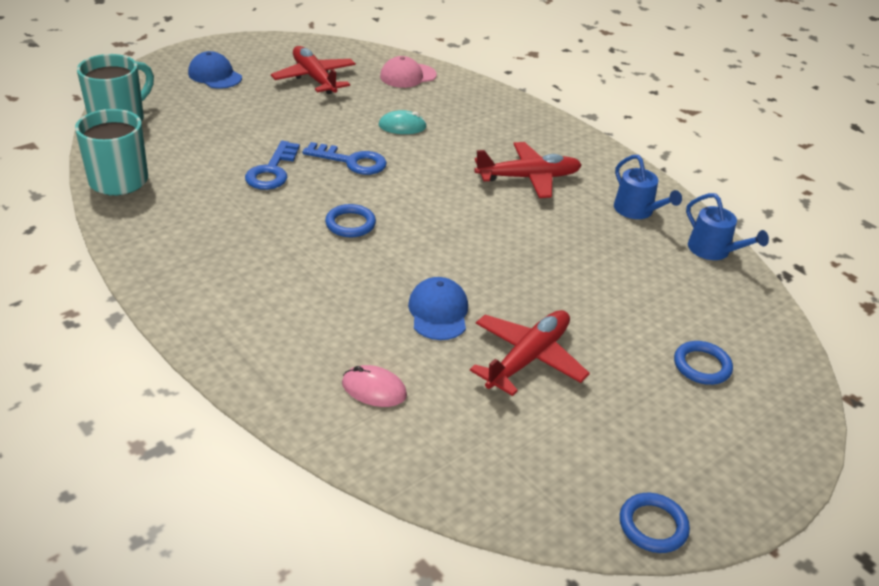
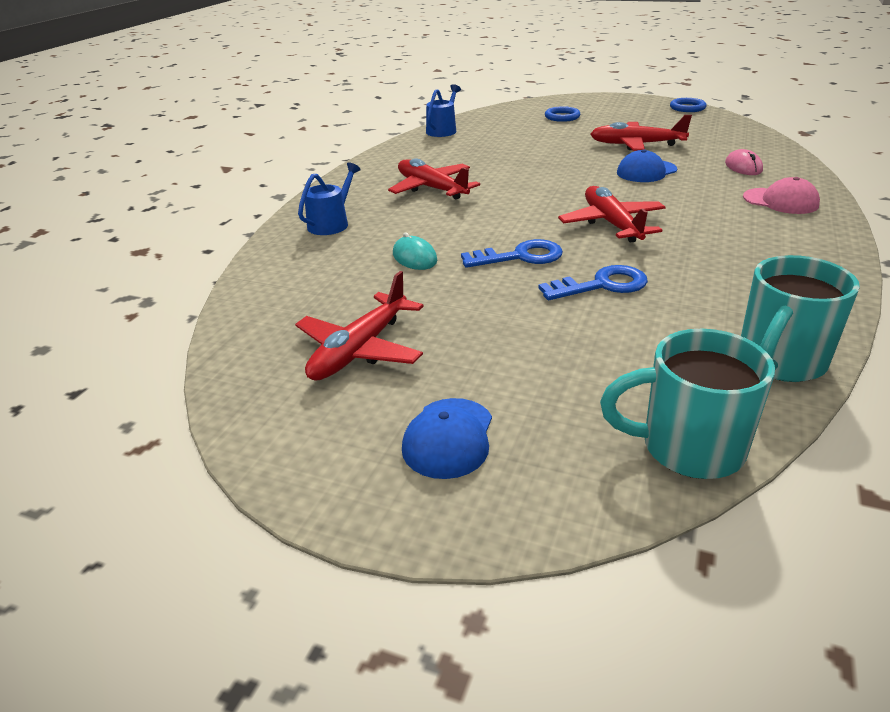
camera: 115 degrees left, 5 degrees down
blue key [302,142,387,175] -> blue key turned 90 degrees clockwise [461,239,563,268]
blue ring [325,204,376,237] -> red plane [558,186,666,243]
pink cap [380,56,437,88] -> pink cap moved to [743,177,820,214]
blue watering can [614,155,682,219] -> blue watering can moved to [298,162,361,235]

